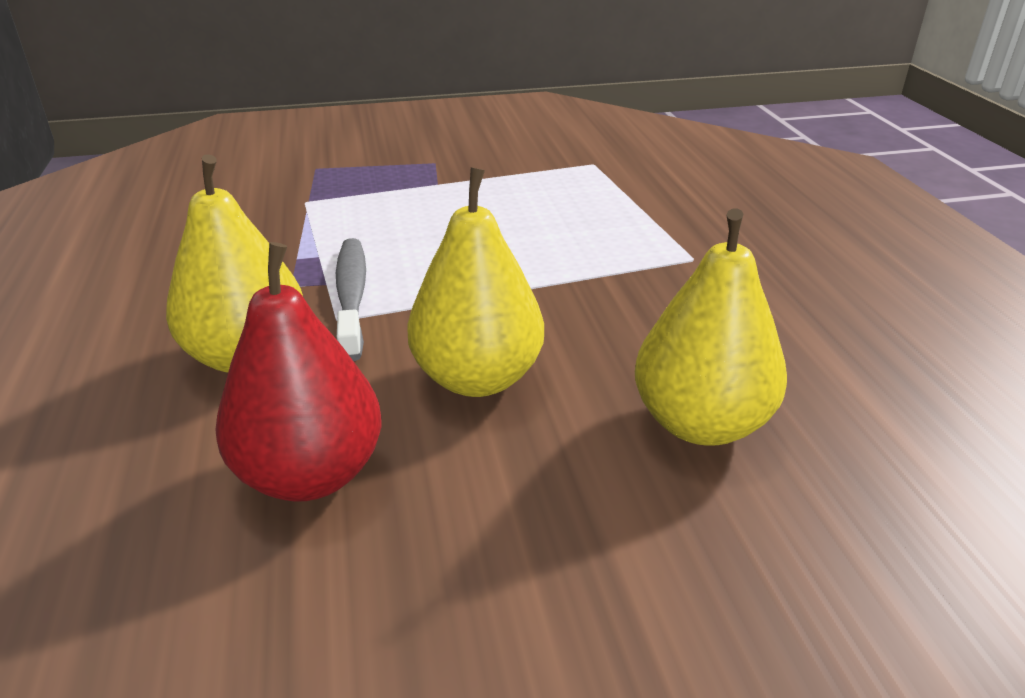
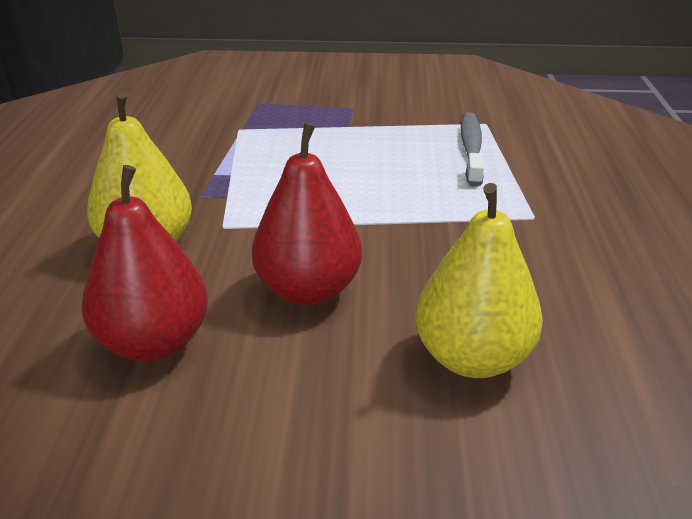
camera: 15 degrees right, 0 degrees up
grey toothbrush [336,238,366,361] -> grey toothbrush moved to [461,112,484,187]
yellow pear [407,167,544,397] -> red pear [252,123,362,305]

